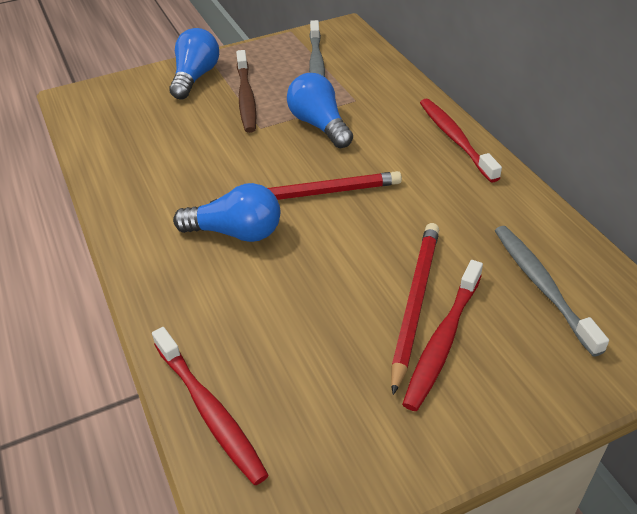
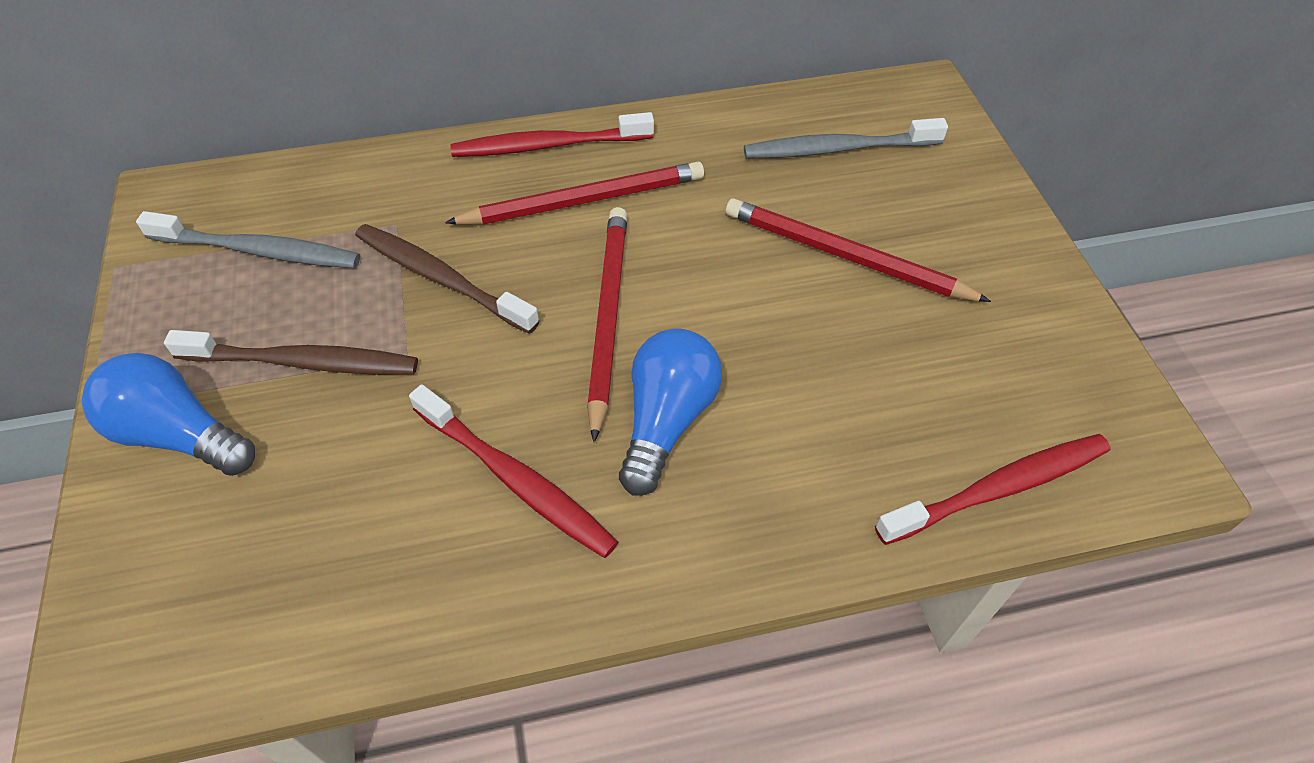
camera: 80 degrees left, 10 degrees up
blue light bulb [287,73,353,148] -> brown toothbrush [355,224,540,334]
red toothbrush [402,260,483,411] -> red toothbrush moved to [409,384,618,558]
none -> red pencil [445,162,704,225]

